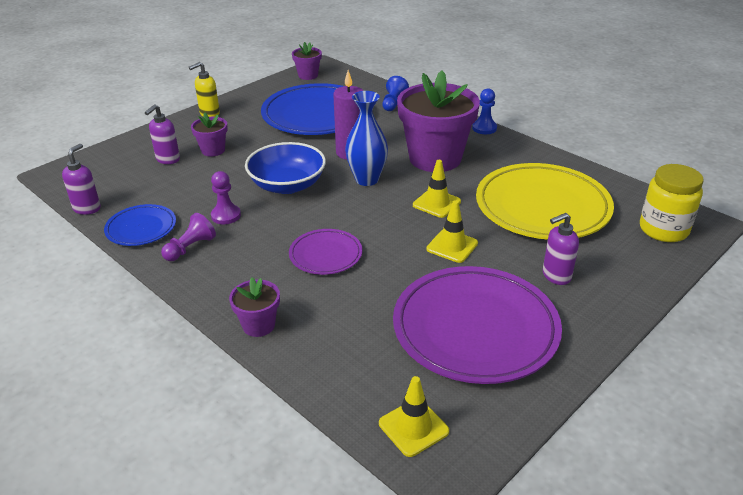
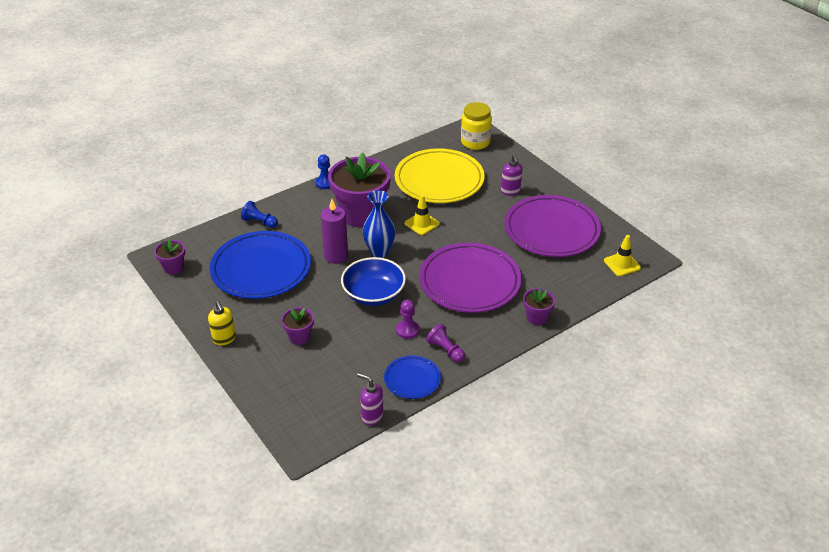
camera: 80 degrees left, 5 degrees up
purple soap dispenser [145,104,180,164] -> none
purple plate [289,229,362,275] -> purple plate [419,243,521,313], size x1.99
yellow traffic cone [426,200,478,263] -> none

